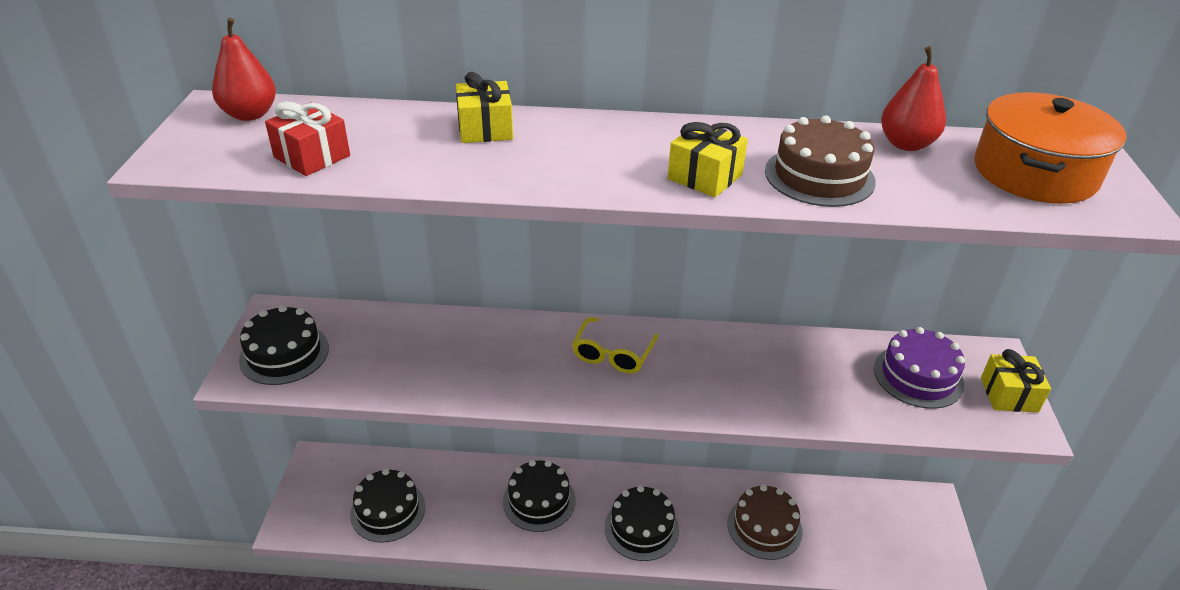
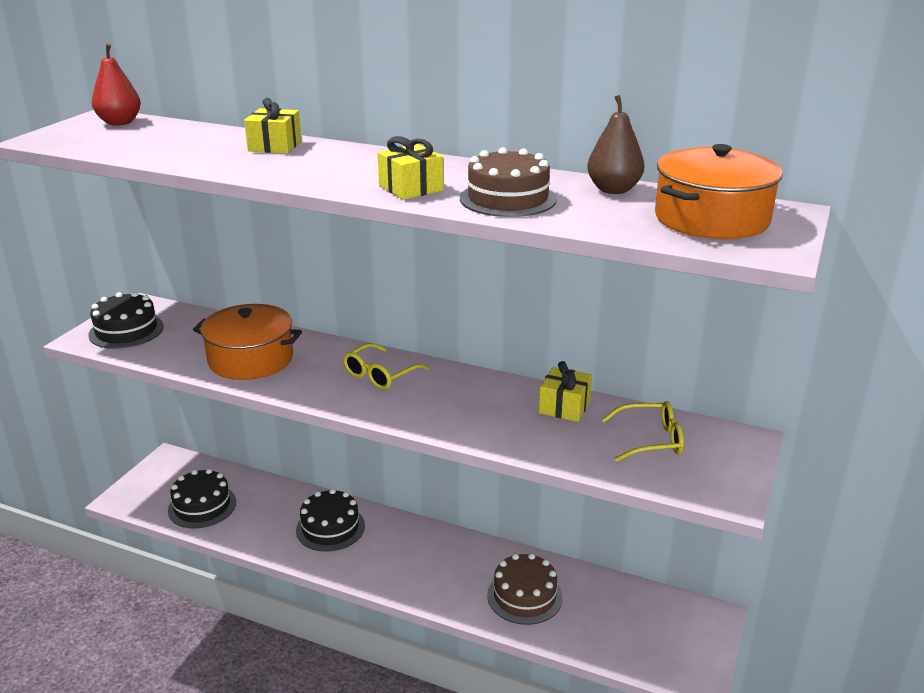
camera: 20 degrees right, 10 degrees down
red gift [265,101,350,176] -> none
black cake [605,485,679,561] -> none
purple cake [874,327,965,409] -> yellow glasses [602,401,684,462]
red pear [881,46,946,151] -> brown pear [587,95,645,194]
yellow gift [981,349,1051,412] -> yellow gift moved to [539,361,592,422]
none -> orange pot [193,304,302,380]

